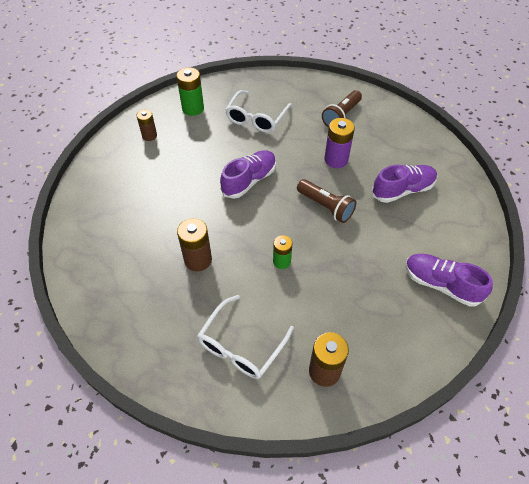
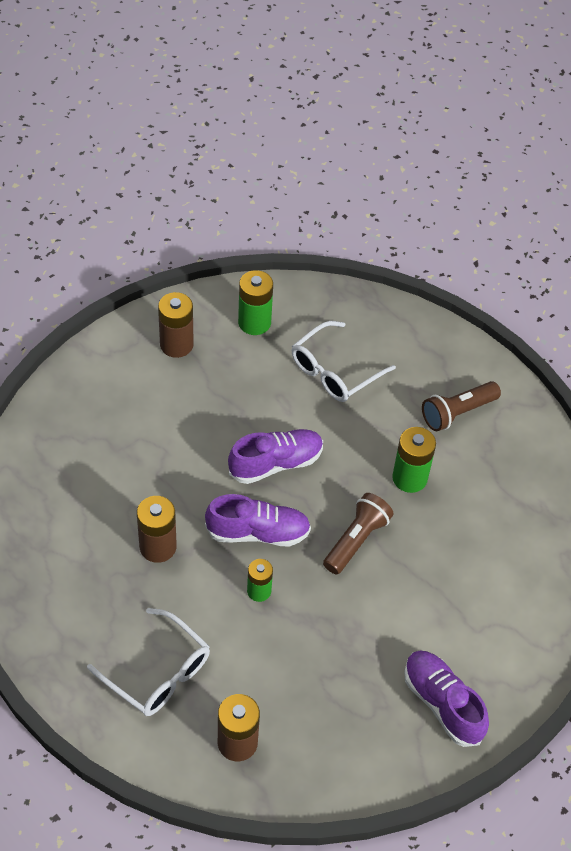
camera: 20 degrees right, 0 degrees up
brown battery [137,110,157,141] -> brown battery [158,292,194,358], size x1.54
white glasses [197,295,294,379] -> white glasses turned 105 degrees counterclockwise [87,608,210,716]
brown flashlight [297,179,356,223] -> brown flashlight turned 120 degrees counterclockwise [323,493,393,575]
purple battery [324,118,355,168] -> green battery [392,427,436,493]
purple shoe [372,165,437,203] -> purple shoe moved to [205,494,311,547]

